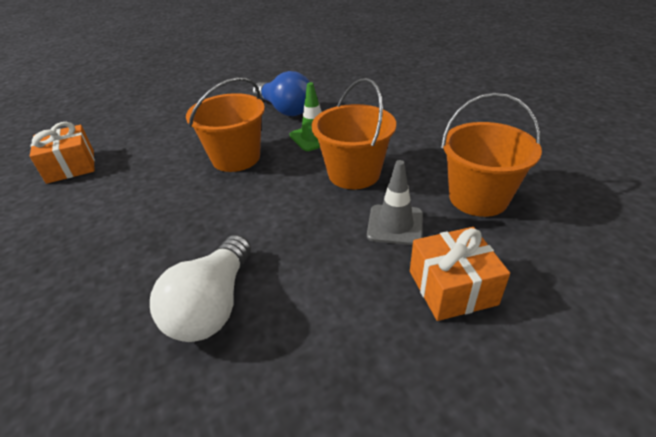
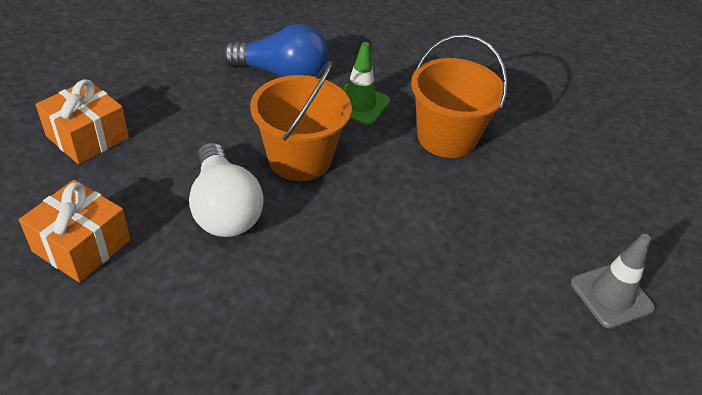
camera: 40 degrees left, 5 degrees up
white light bulb [150,235,251,342] -> white light bulb moved to [189,143,264,237]
grey traffic cone [367,160,423,245] -> grey traffic cone moved to [571,234,655,328]
orange gift [410,227,510,321] -> orange gift moved to [36,79,129,164]
orange bucket [441,93,542,217] -> none

